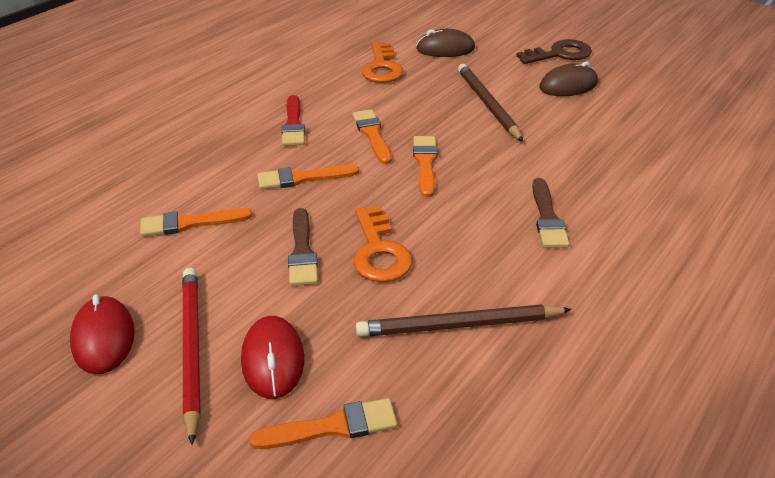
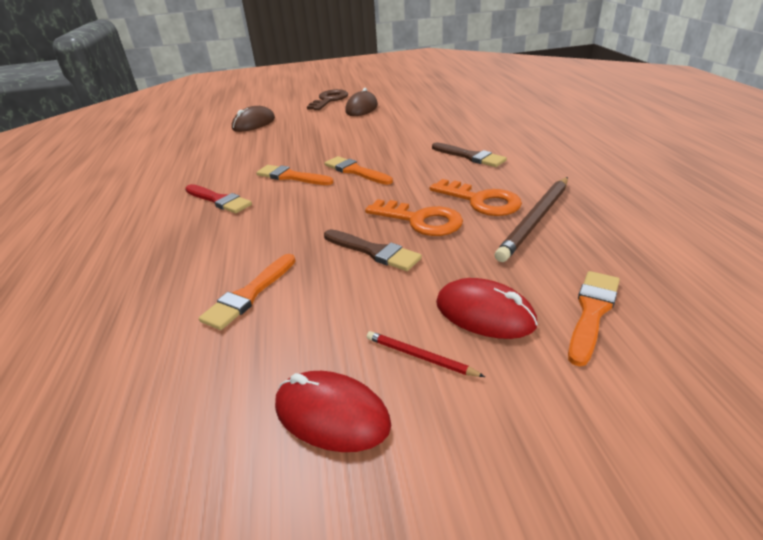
camera: 45 degrees left, 5 degrees down
red pencil [182,268,201,445] -> red pencil [367,331,485,377], size x0.50
orange brush [258,165,359,190] -> none
orange key [362,42,403,83] -> orange key moved to [429,179,522,216]
brown pencil [458,64,523,142] -> none

